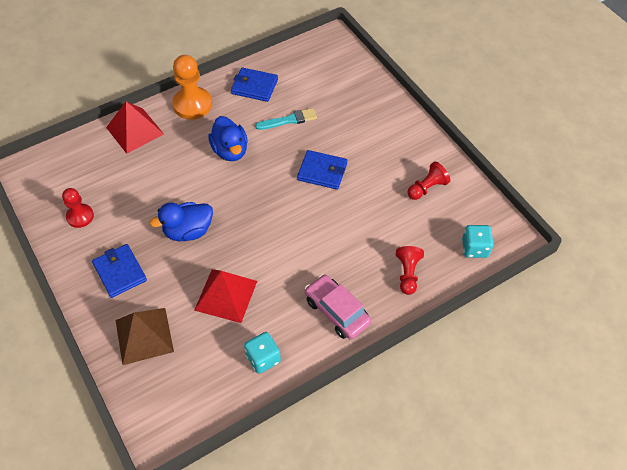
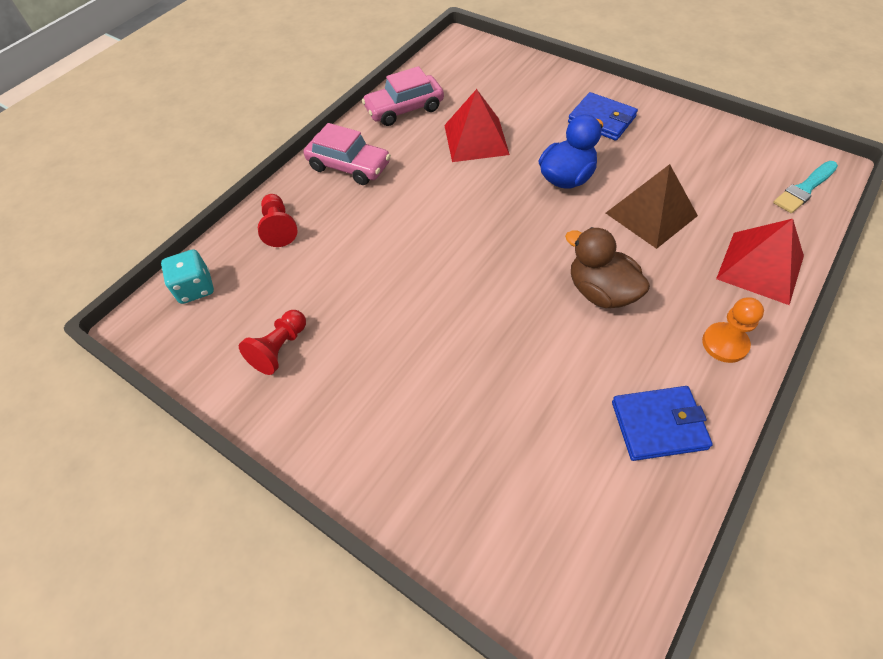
camera: 160 degrees right, 0 degrees up
red pawn [62,188,94,228] -> none
brown pyramid [115,308,174,365] -> brown pyramid moved to [606,164,698,249]
orange pawn [172,55,212,120] -> orange pawn [702,297,764,363], size x0.61
blue duck [208,116,248,161] -> brown duck [565,227,650,308]
turquoise dice [244,332,281,374] -> pink car [362,66,444,126]
turquoise brush [255,108,317,130] -> turquoise brush moved to [773,161,838,213]
blue wallet [297,150,347,190] -> none

